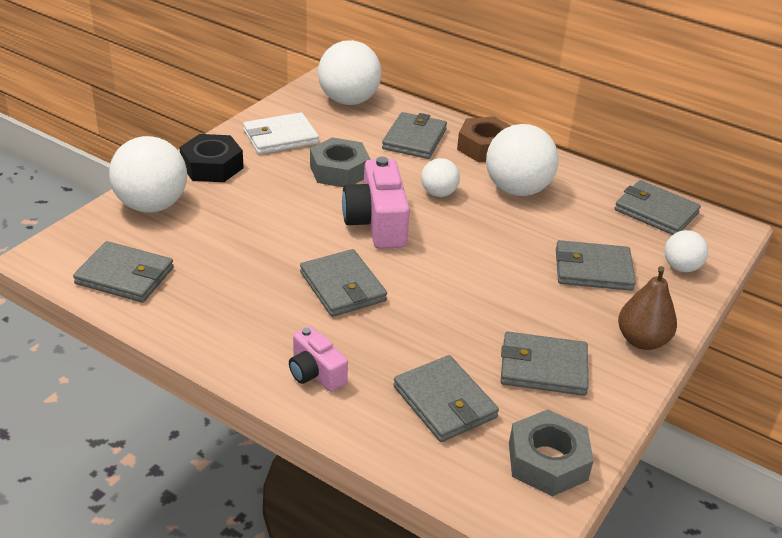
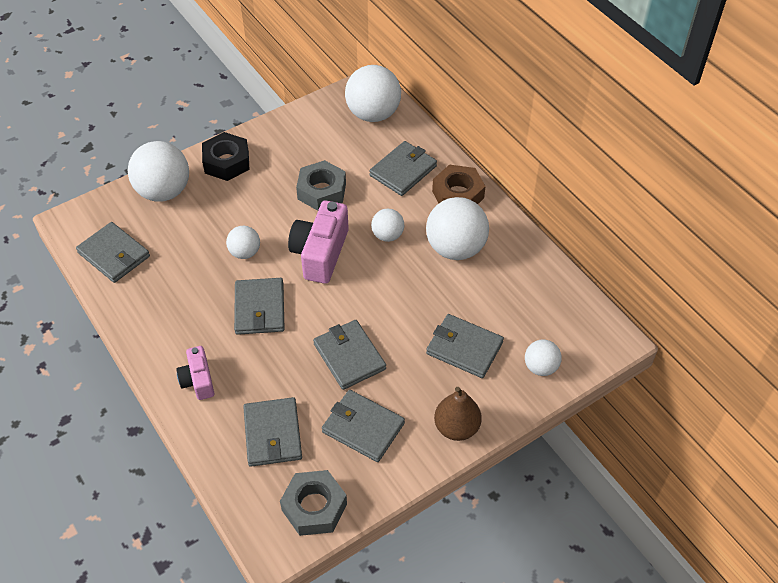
camera: 25 degrees right, 15 degrees up
white wallet [243,112,319,154] -> none
grey wallet [615,180,701,235] -> grey wallet moved to [313,320,386,390]
none -> white ball [226,226,260,259]

